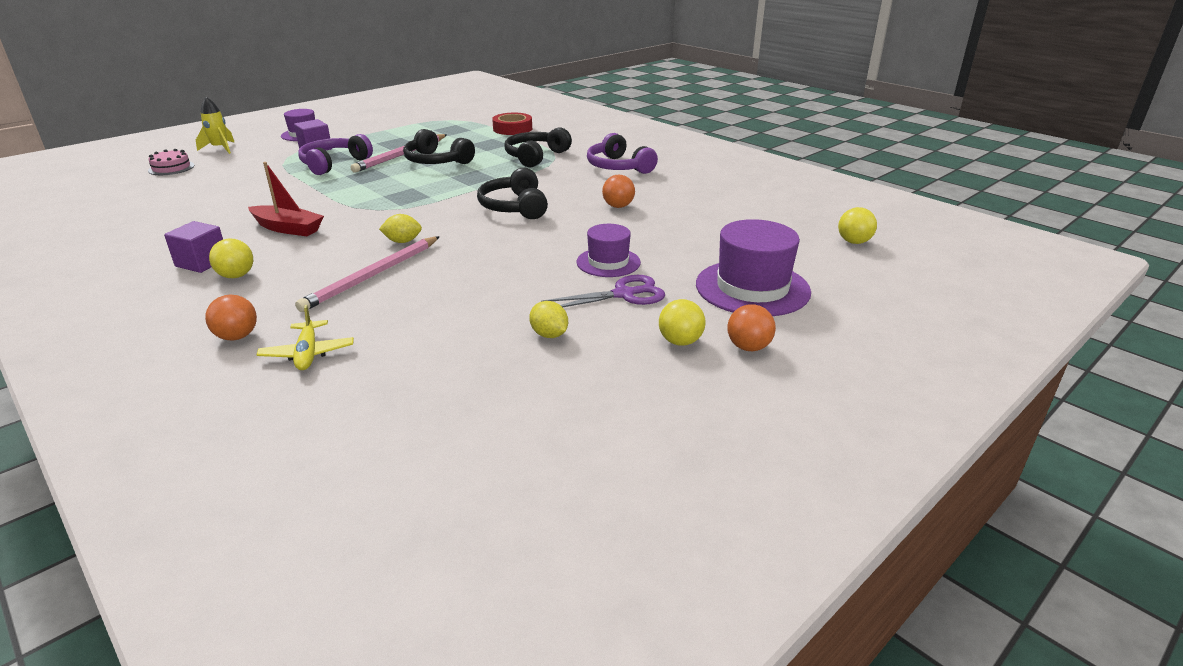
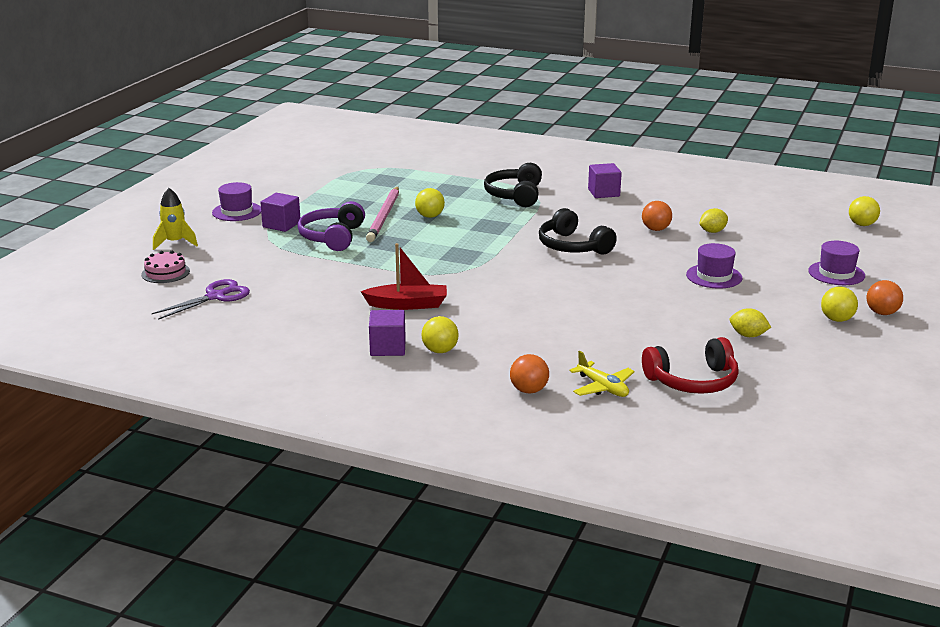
camera: 25 degrees left, 5 degrees down
pink pencil [295,236,440,312] -> none
yellow lemon [379,214,422,243] -> yellow lemon moved to [699,208,728,233]
black headphones [403,129,475,164] -> yellow ball [415,188,445,218]
red tape [492,113,532,135] -> none
purple scissors [541,275,665,307] -> purple scissors moved to [152,279,250,320]
purple headphones [587,133,658,174] -> purple cube [588,163,622,198]
purple hat [696,219,811,316] -> purple hat [808,241,865,285], size x0.60
none -> red headphones [642,337,739,394]

